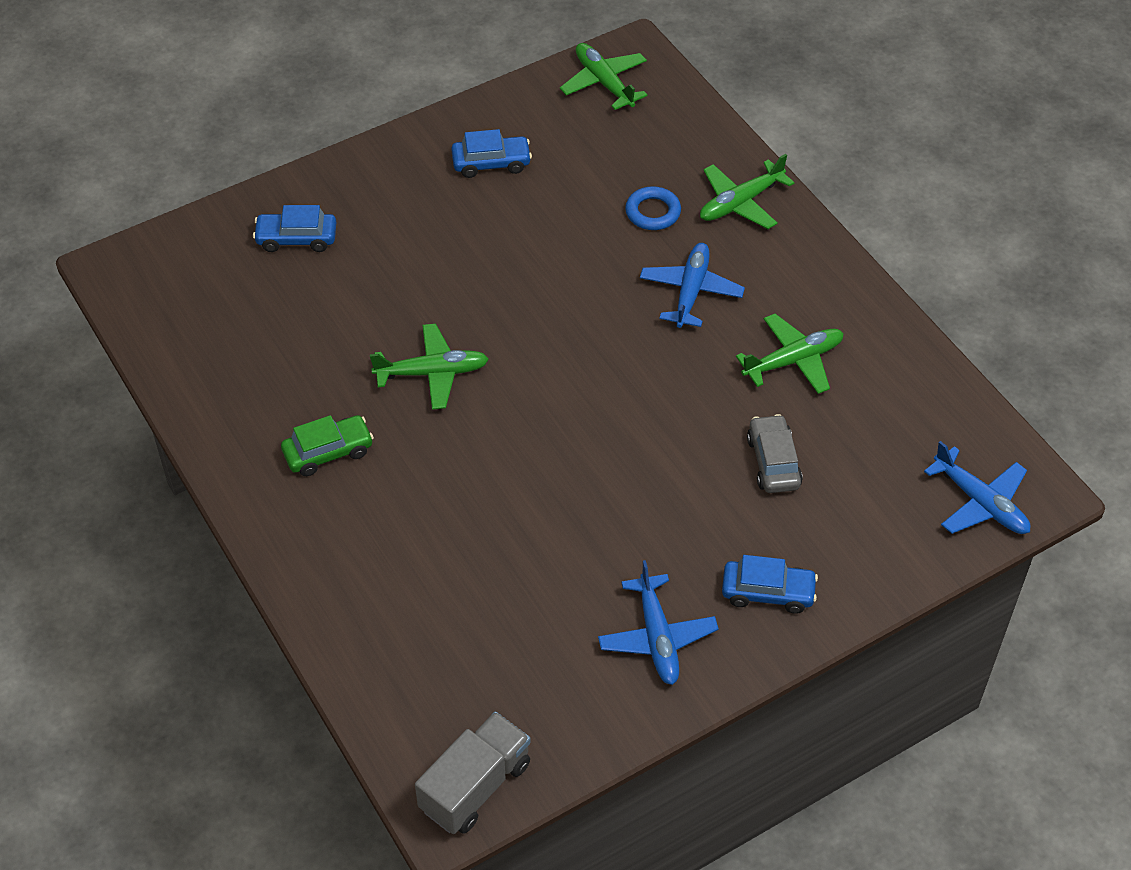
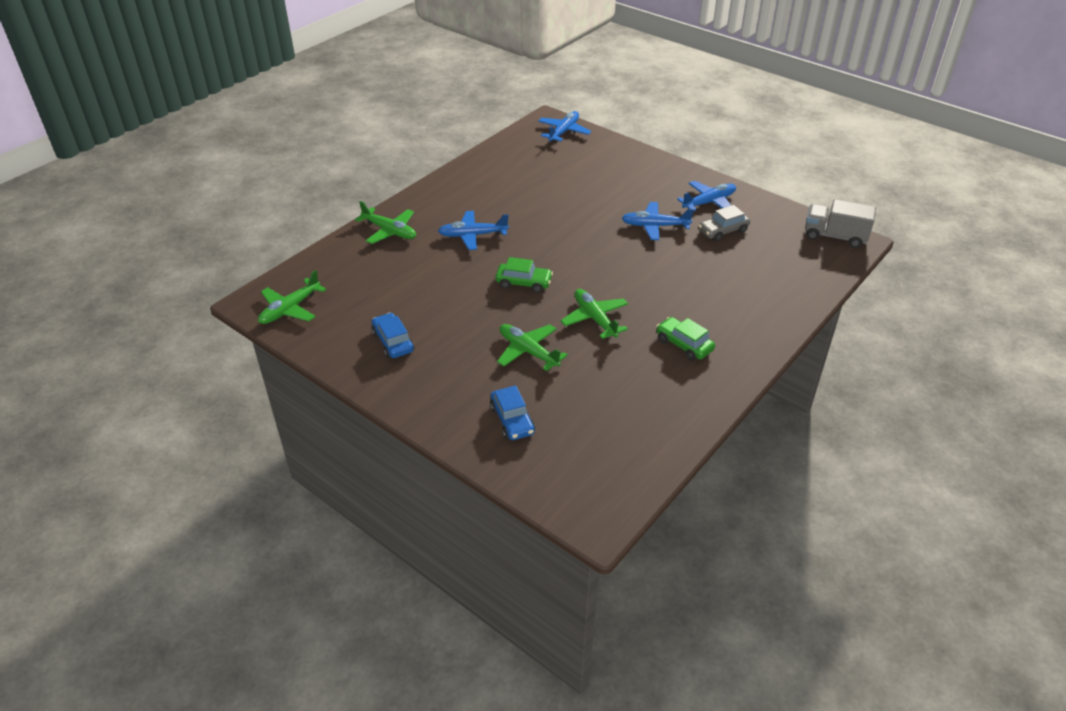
camera: 110 degrees left, 10 degrees down
blue ring [625,186,681,230] -> none
blue car [722,555,818,614] -> none
green plane [736,314,844,394] -> green plane moved to [497,324,568,371]
grey car [747,414,803,493] -> grey car moved to [698,205,750,242]
none -> green car [495,257,553,293]
none -> blue plane [622,202,694,240]

